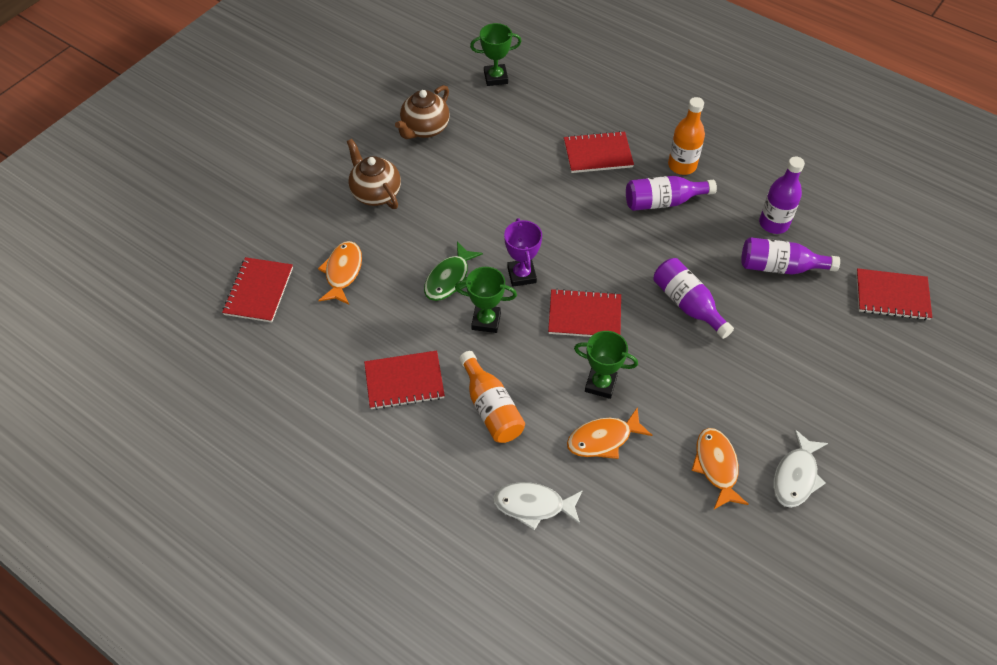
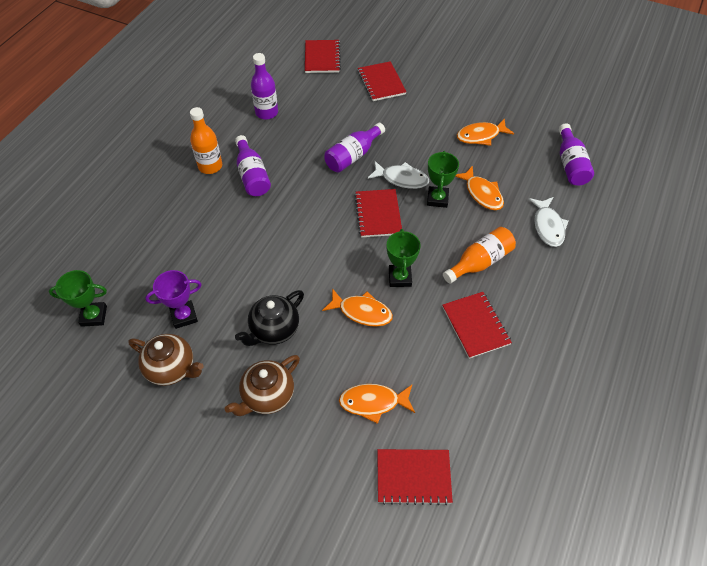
camera: 100 degrees left, 0 degrees up
green fish [424,242,483,301] -> orange fish [322,288,393,327]
green trophy [470,23,522,86] -> green trophy turned 75 degrees counterclockwise [49,270,107,327]
purple trophy [504,218,542,287] -> purple trophy moved to [145,270,202,329]
red notebook [564,131,634,173] -> red notebook moved to [358,61,406,101]
purple bottle [741,237,840,275] -> purple bottle moved to [559,123,594,185]
white fish [773,429,828,508] -> white fish moved to [368,161,429,189]
none -> black teapot [235,290,304,346]

